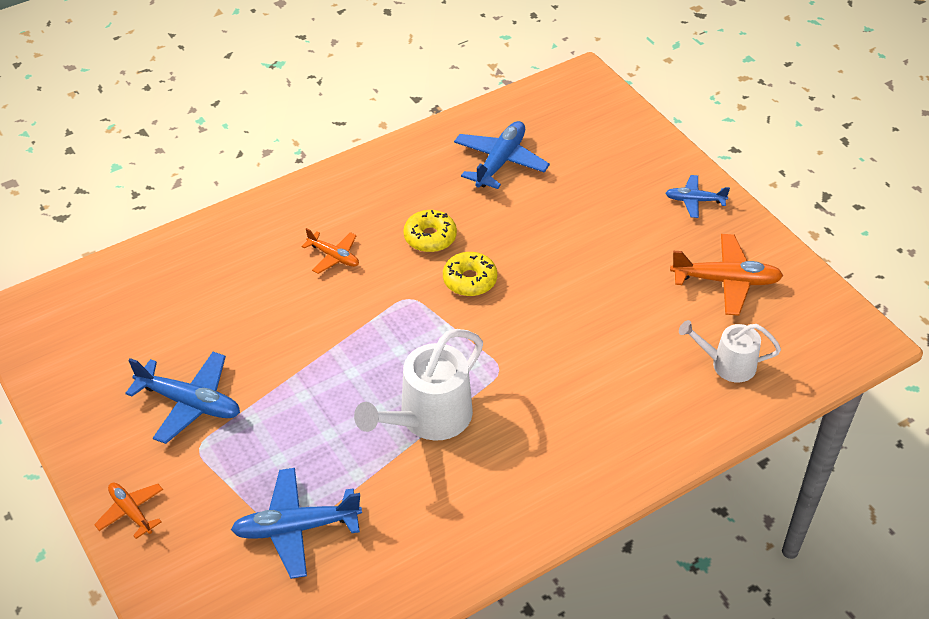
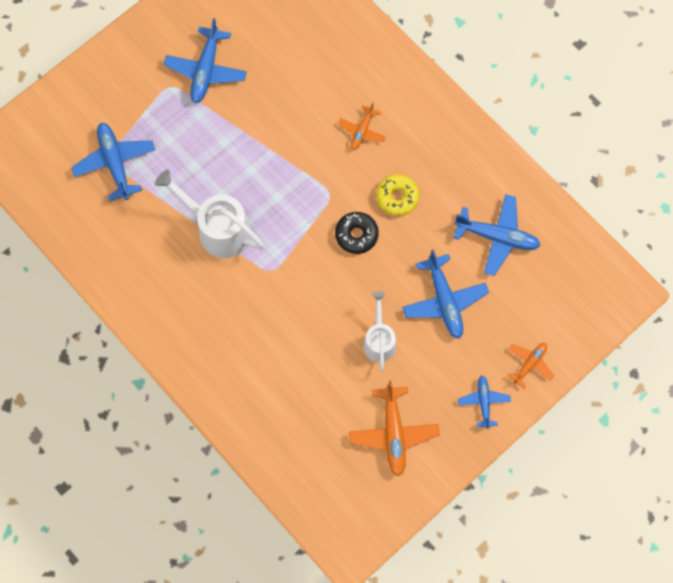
camera: 80 degrees right, 25 degrees up
orange plane [94,483,163,539] -> orange plane moved to [507,343,554,388]
yellow donut [443,252,497,296] -> black donut [335,212,379,254]
white watering can [679,320,781,382] -> white watering can moved to [363,292,396,371]
none -> blue plane [402,249,489,339]

